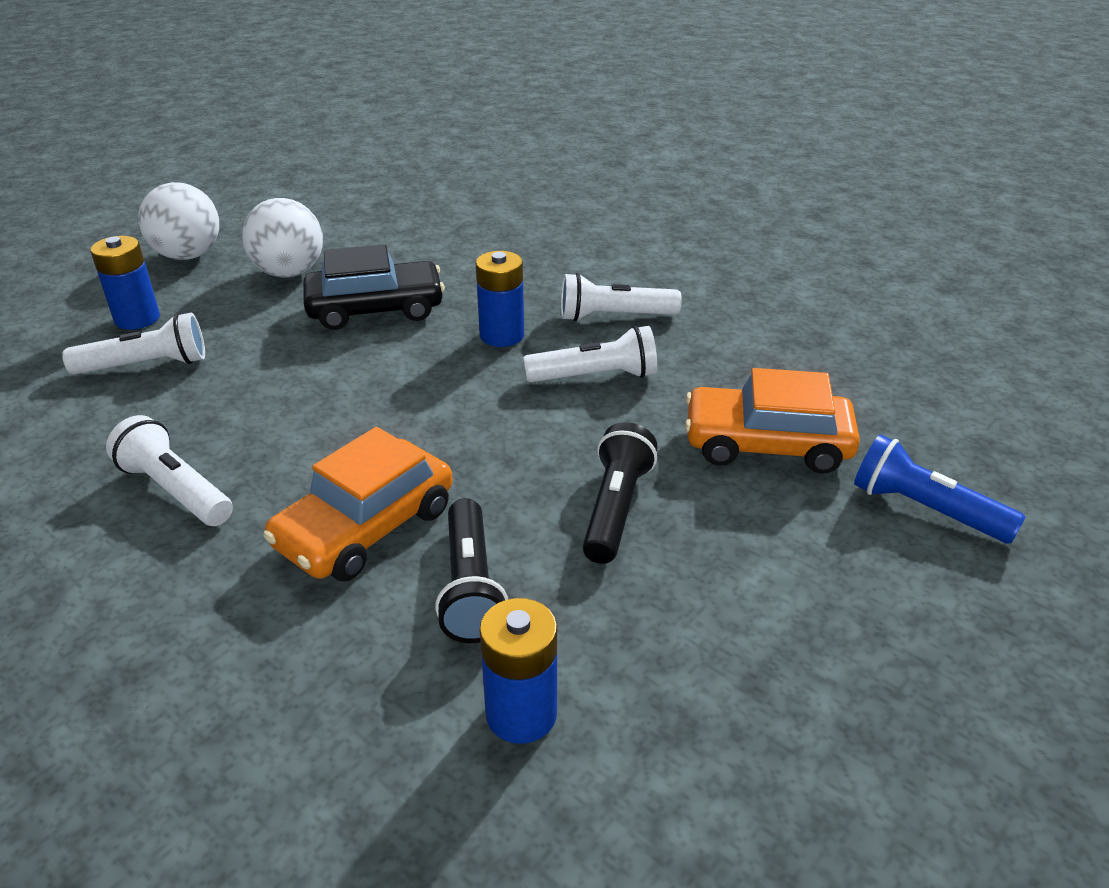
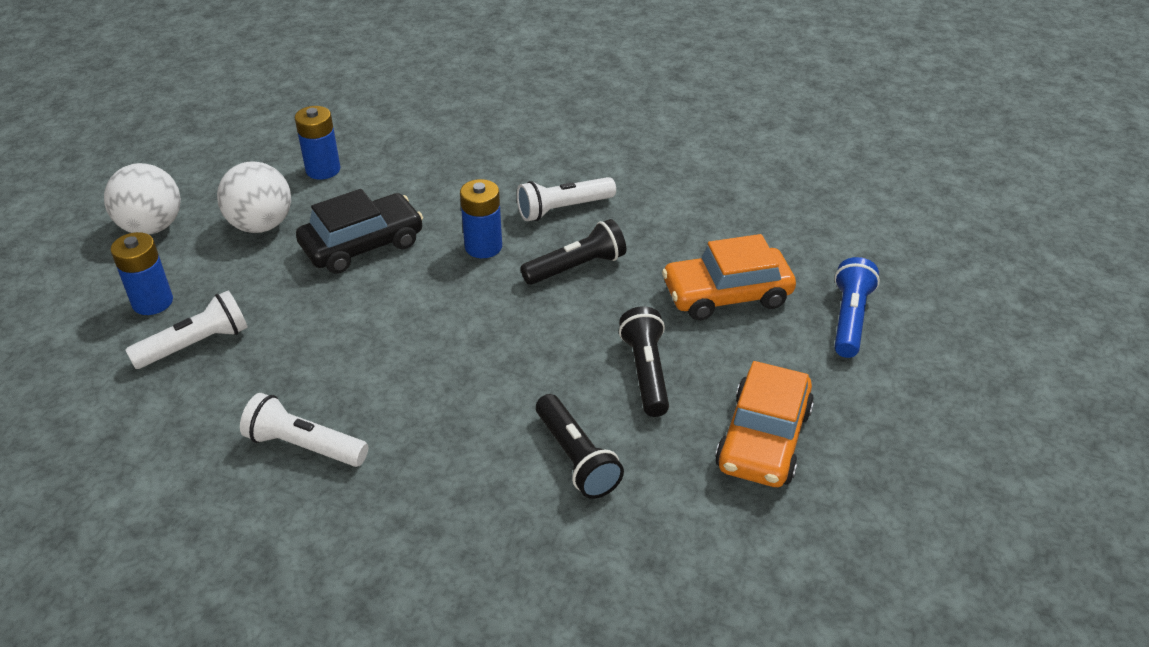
camera: 20 degrees left, 5 degrees up
orange car [263,427,453,581] -> orange car moved to [715,361,814,487]
blue battery [479,598,557,744] -> blue battery moved to [295,106,340,180]
white flashlight [523,326,657,382] -> black flashlight [521,219,626,285]
blue flashlight [854,434,1025,544] -> blue flashlight turned 90 degrees clockwise [834,257,880,358]

